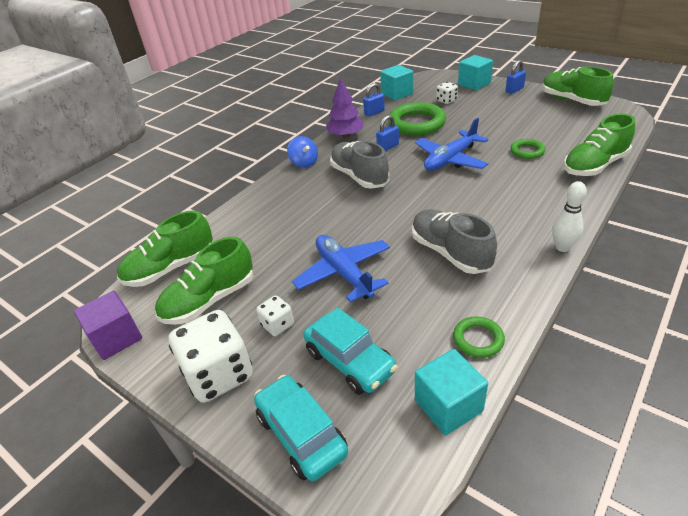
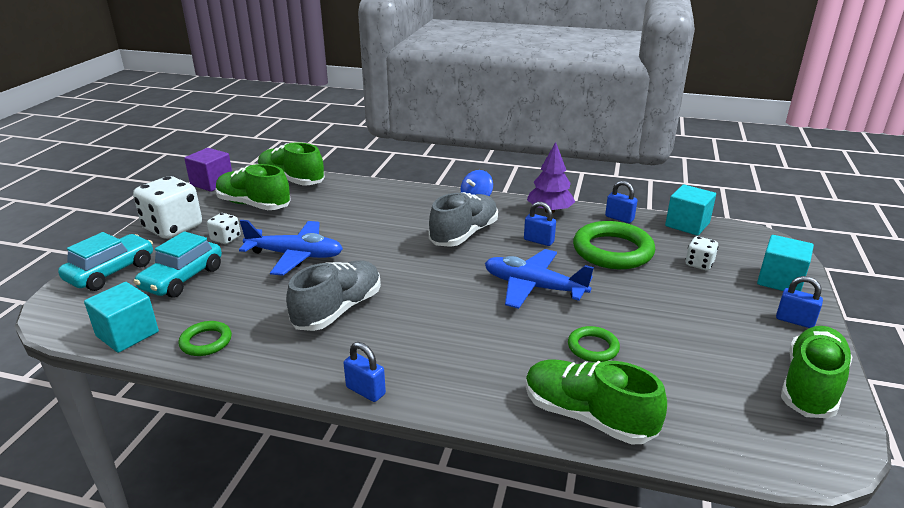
camera: 65 degrees right, 10 degrees down
blue plane [292,235,390,302] -> blue plane turned 60 degrees clockwise [239,220,343,276]
white bowling pin [552,181,587,252] -> blue padlock [344,342,386,402]

